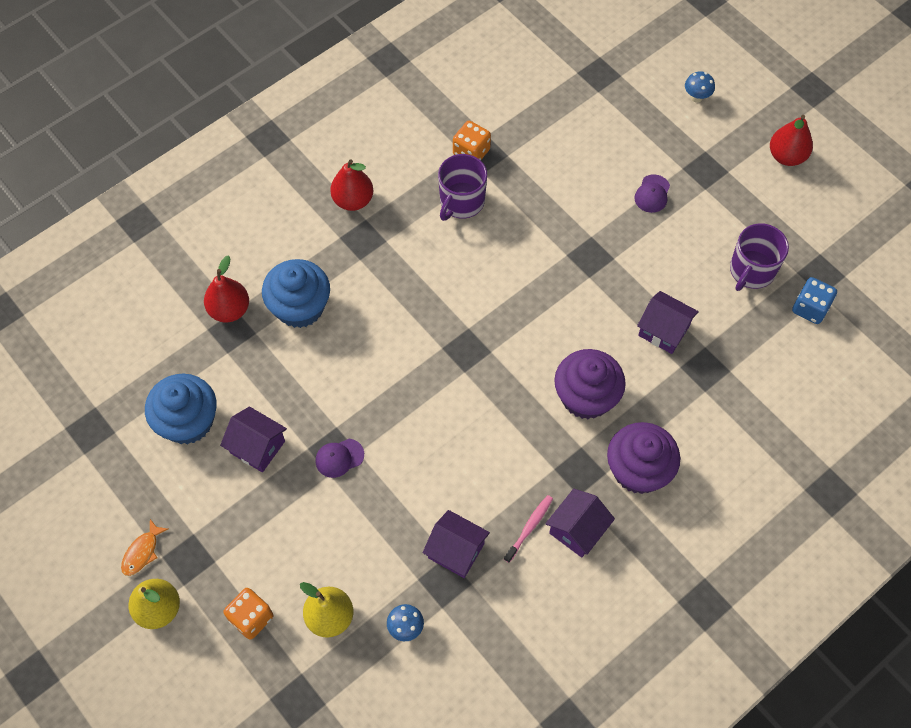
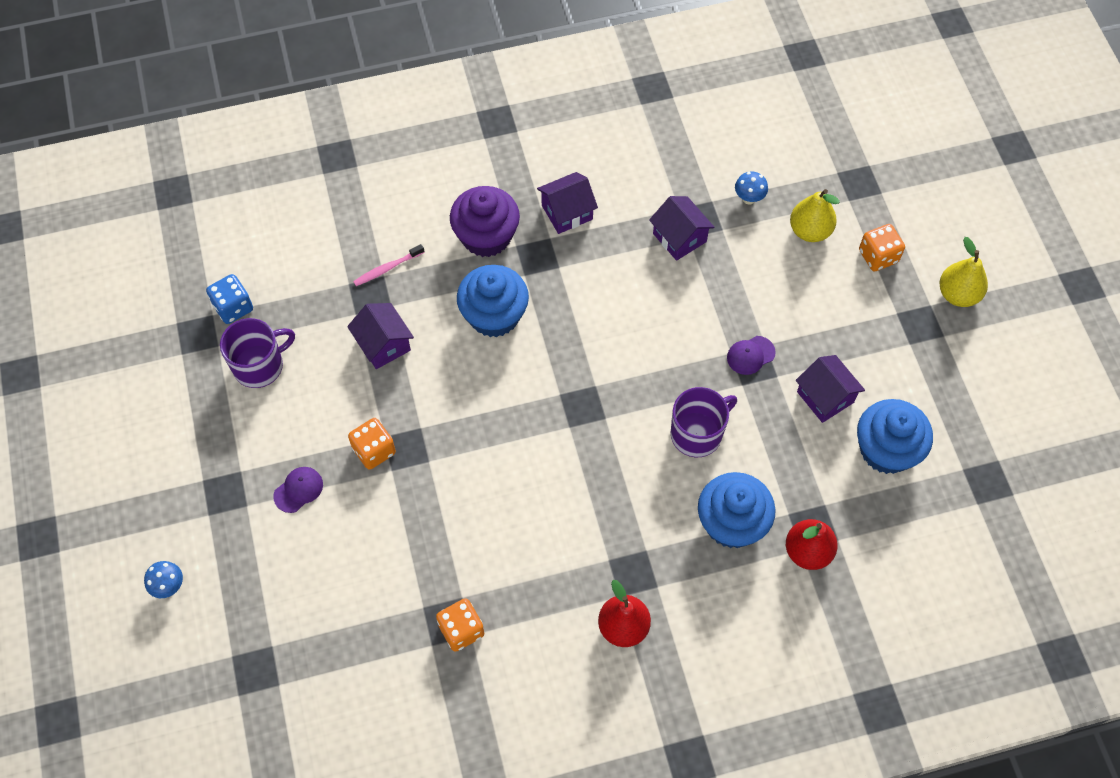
camera: 155 degrees left, 0 degrees up
orange fish [121,519,168,576] -> none
purple cap [316,439,364,478] -> purple cap turned 150 degrees clockwise [727,336,776,375]
purple mug [438,154,487,221] -> purple mug moved to [671,387,737,457]
pink toothbrush [504,495,553,563] -> pink toothbrush moved to [353,244,424,286]
purple cupcake [554,349,626,419] -> blue cupcake [457,265,529,337]
red pear [770,115,813,166] -> none
none -> orange dice [348,418,396,470]

